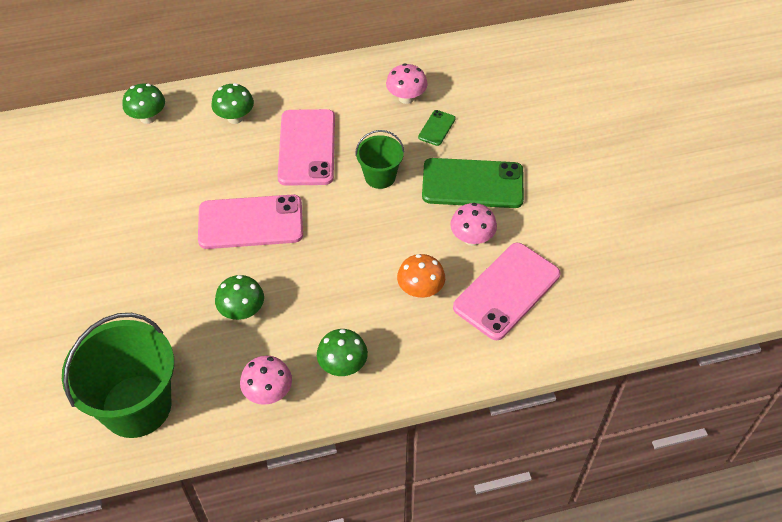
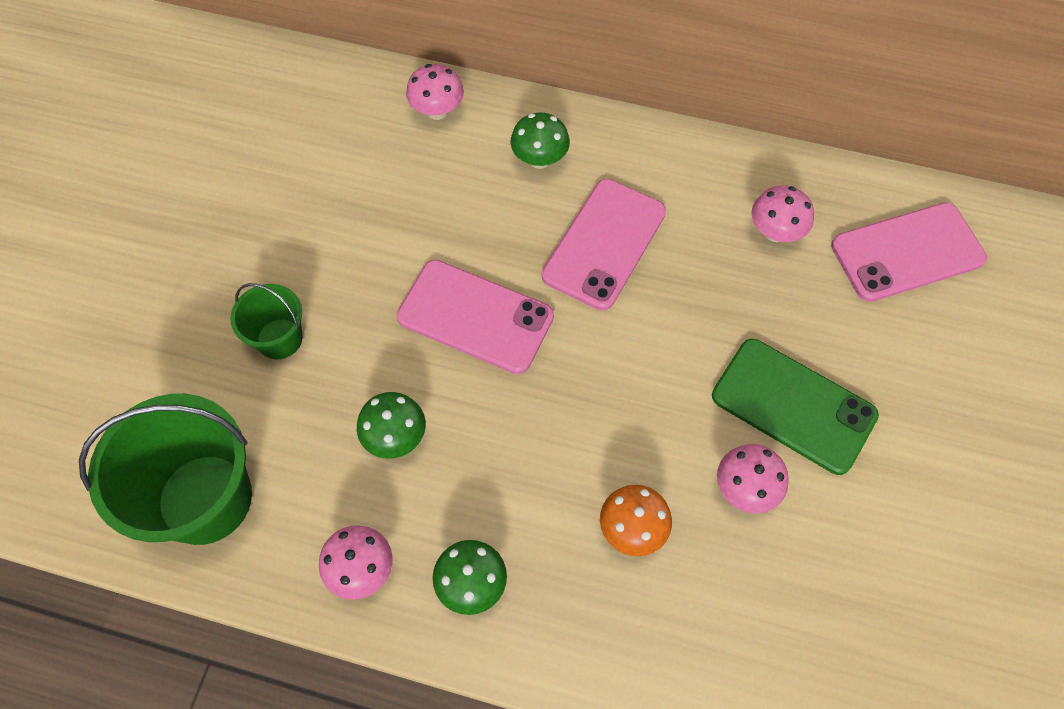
camera: 30 degrees right, 10 degrees up
green mushroom [123,83,165,124] -> pink mushroom [406,64,464,120]
green bucket [355,130,404,189] -> green bucket moved to [230,283,302,359]
green phone [418,110,456,146] -> none
pink phone [453,243,560,340] -> pink phone moved to [831,203,987,302]

